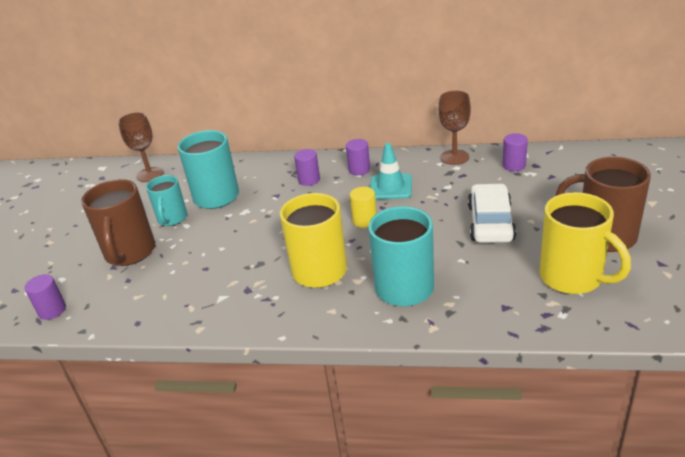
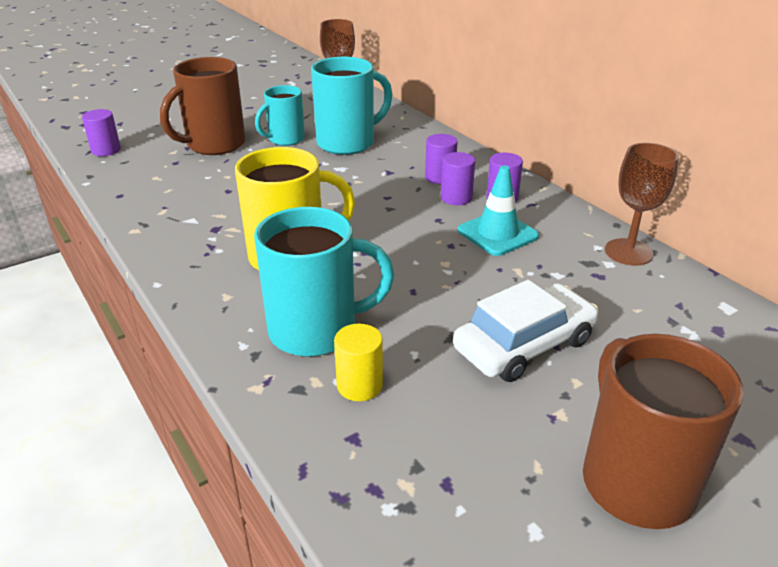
camera: 45 degrees right, 0 degrees up
yellow cylinder [350,187,377,228] -> yellow cylinder moved to [334,324,383,401]
purple cylinder [503,133,528,171] -> purple cylinder moved to [441,152,475,205]
yellow mug [539,192,631,294] -> none

